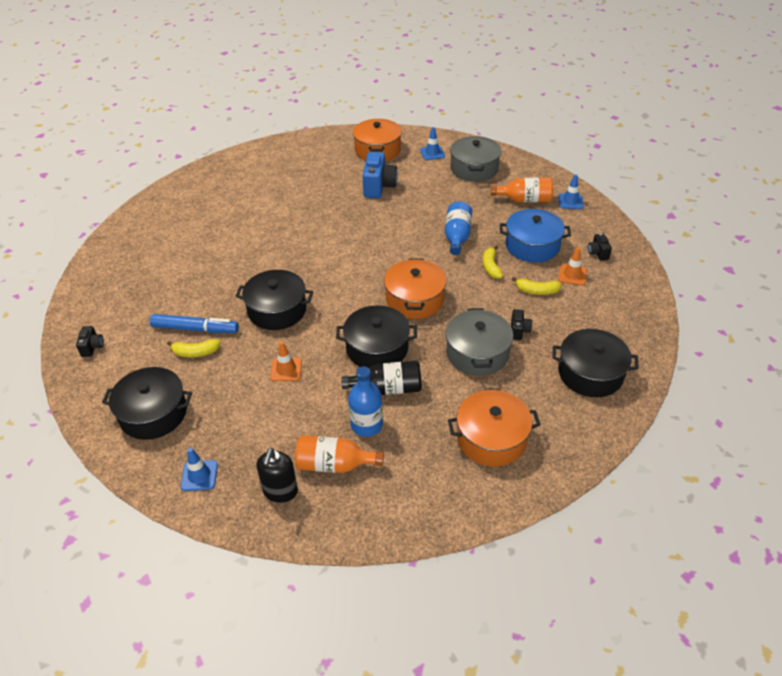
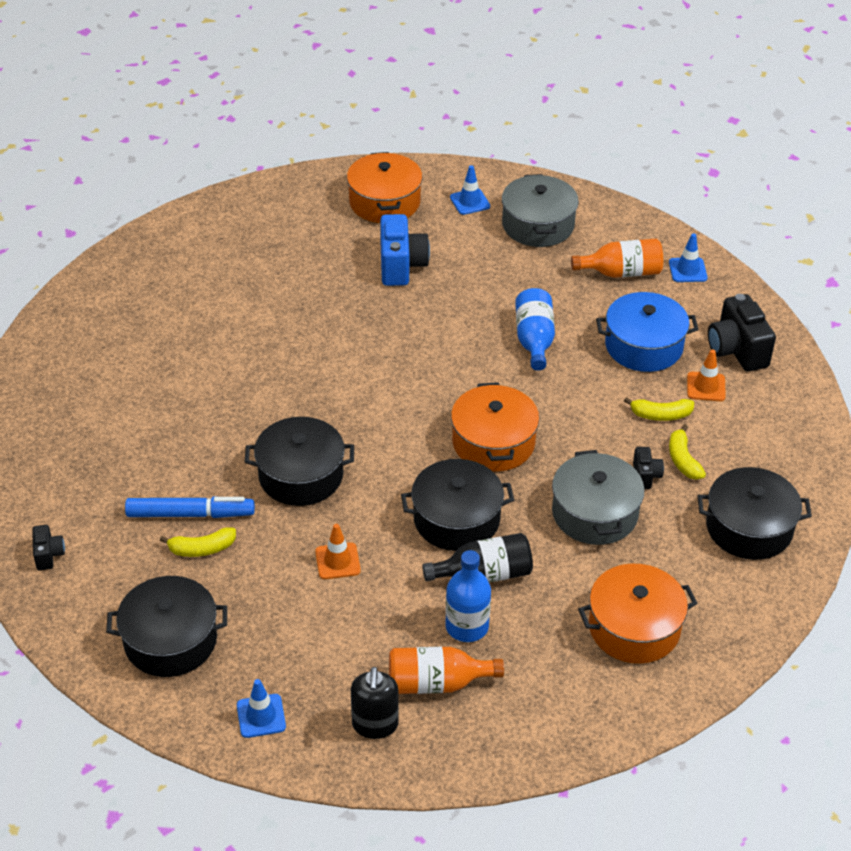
camera: 10 degrees left, 0 degrees up
yellow banana [483,246,503,279] -> yellow banana moved to [669,424,706,480]
black camera [588,233,612,261] -> black camera [708,294,776,372], size x1.96

